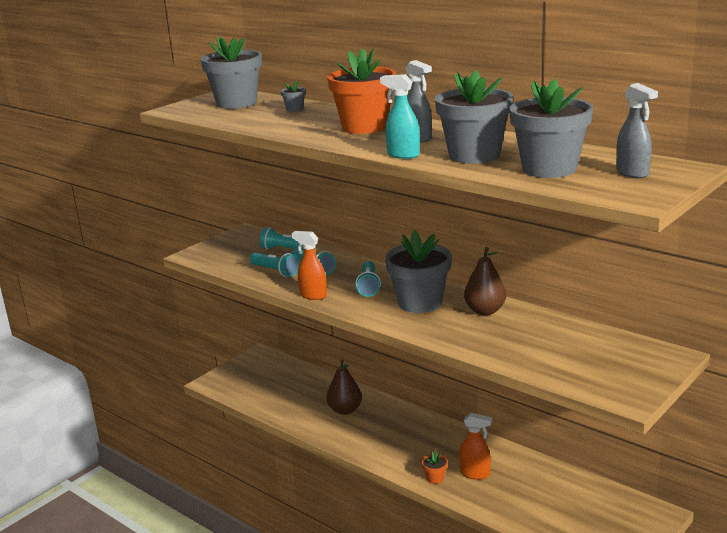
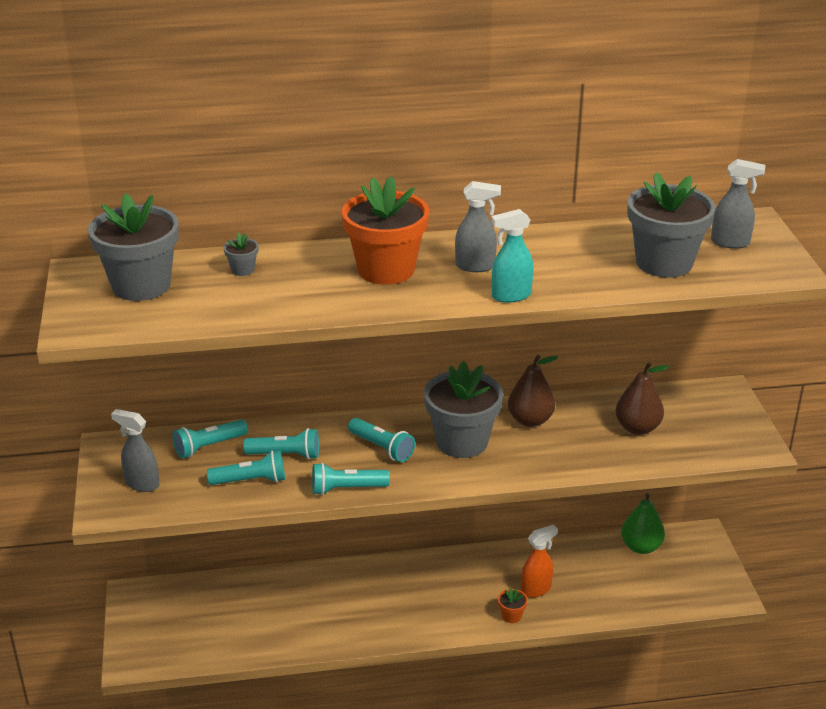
camera: 50 degrees left, 10 degrees up
orange spray bottle [291,231,327,300] -> turquoise flashlight [312,463,390,495]
brown pear [327,359,362,415] -> brown pear moved to [616,362,669,435]
grey flower pot [435,70,513,164] -> none
none -> grey spray bottle [111,409,160,492]
none -> green pear [621,493,665,554]

